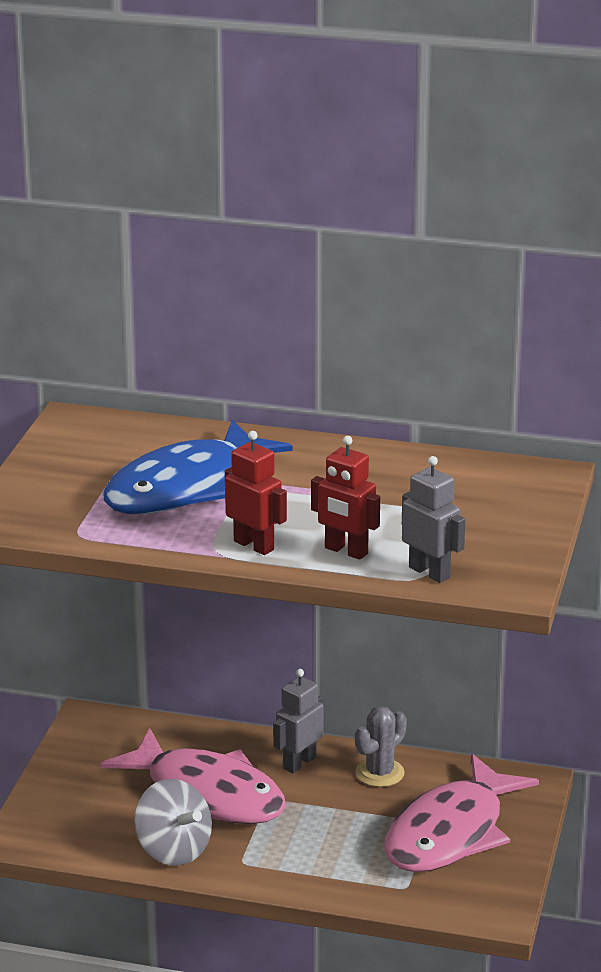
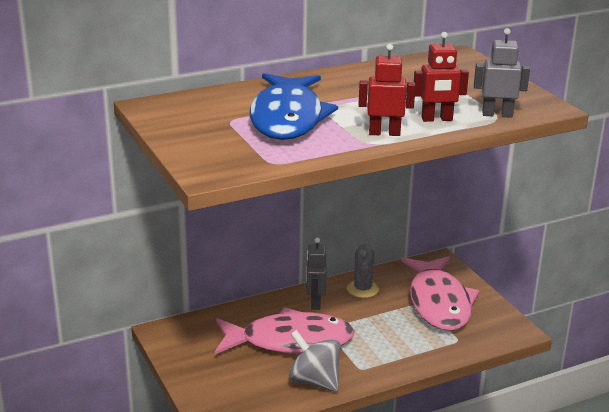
camera: 40 degrees left, 0 degrees up
grey spinning top [134,779,212,866] -> grey spinning top turned 150 degrees counterclockwise [289,330,341,392]

